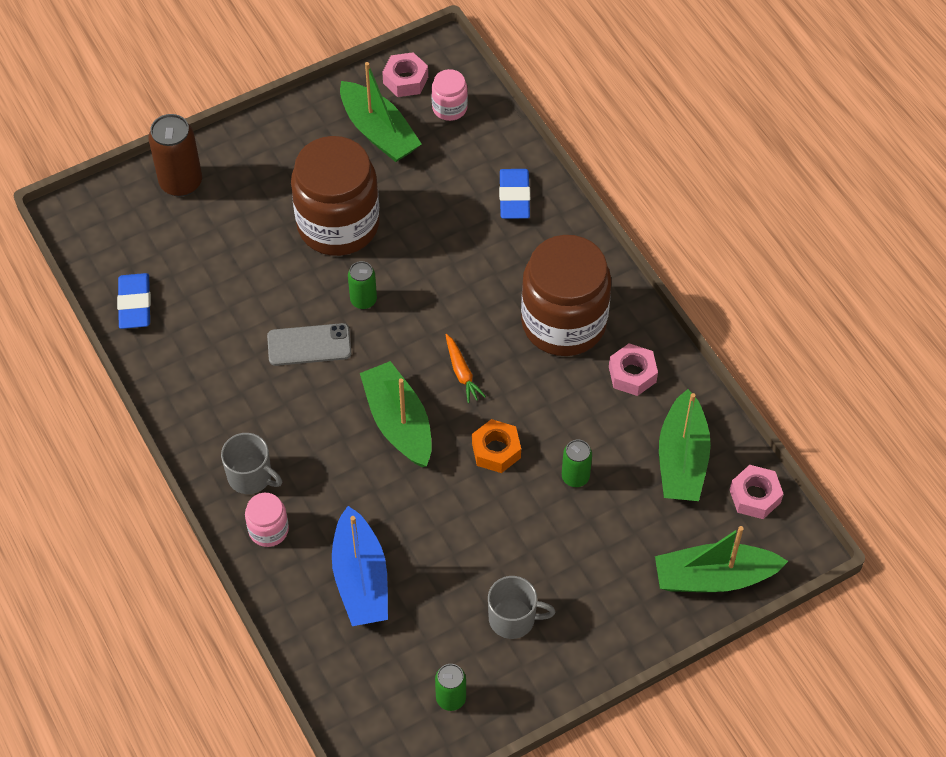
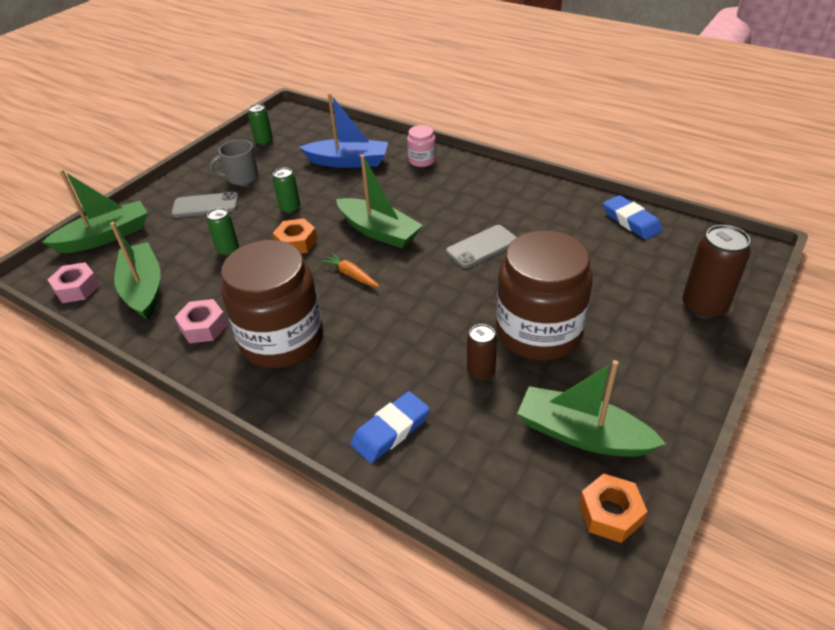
camera: 155 degrees right, 15 degrees down
grey mug [221,433,282,494] -> none
blue boat [332,506,388,626] -> blue boat turned 135 degrees clockwise [299,93,388,168]
green can [348,261,377,309] -> green can moved to [273,168,300,214]
pink nut [382,52,428,97] -> orange nut [579,473,647,543]
pink jar [431,69,468,121] -> none
blue eraser [499,169,530,219] -> blue eraser turned 75 degrees clockwise [350,391,430,463]
none -> grey phone [171,192,238,218]
none -> brown can [467,324,497,380]

